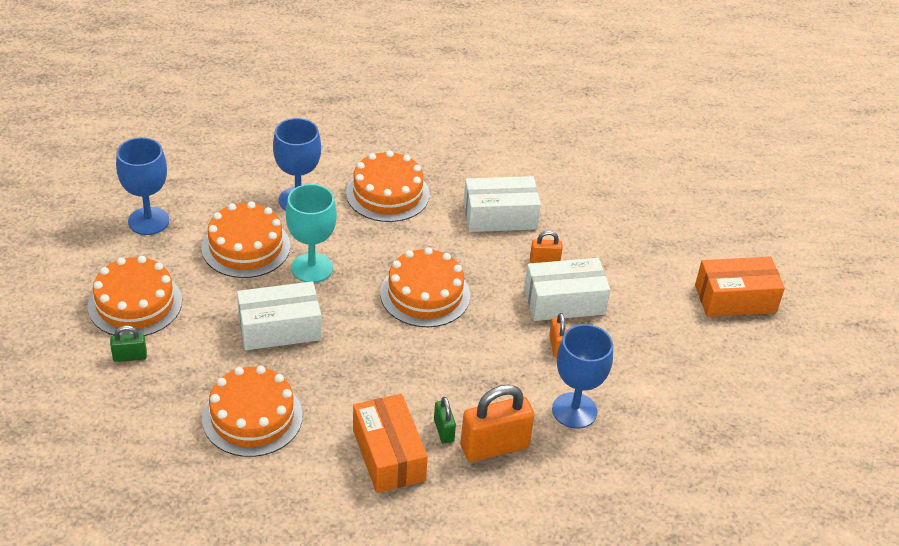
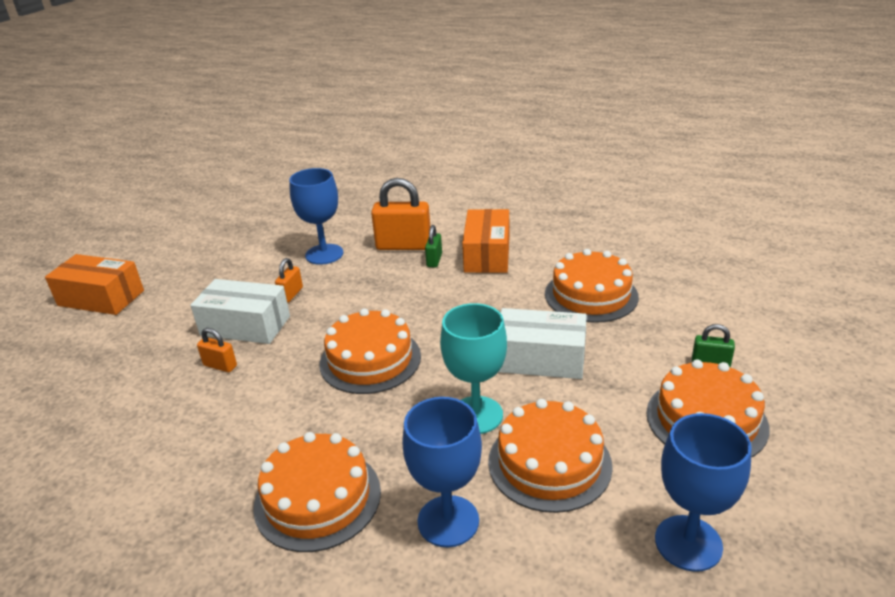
camera: 150 degrees left, 10 degrees down
white box [463,176,541,232] -> none

